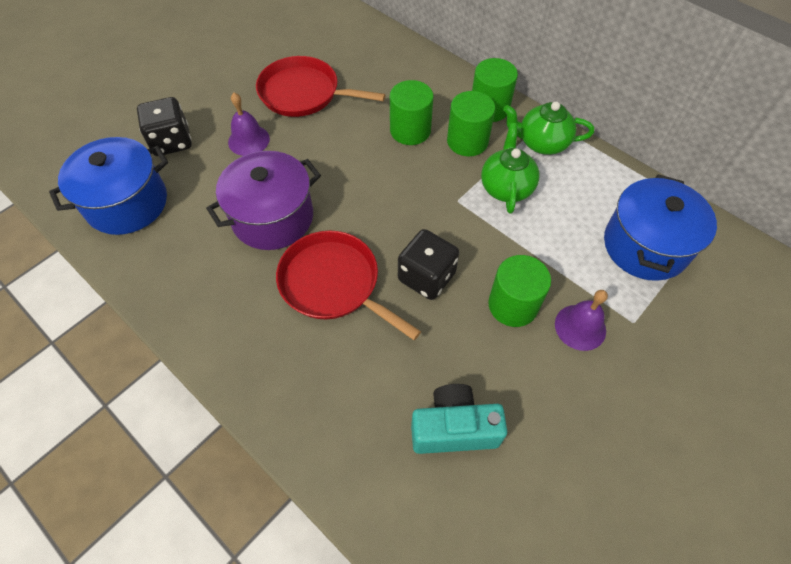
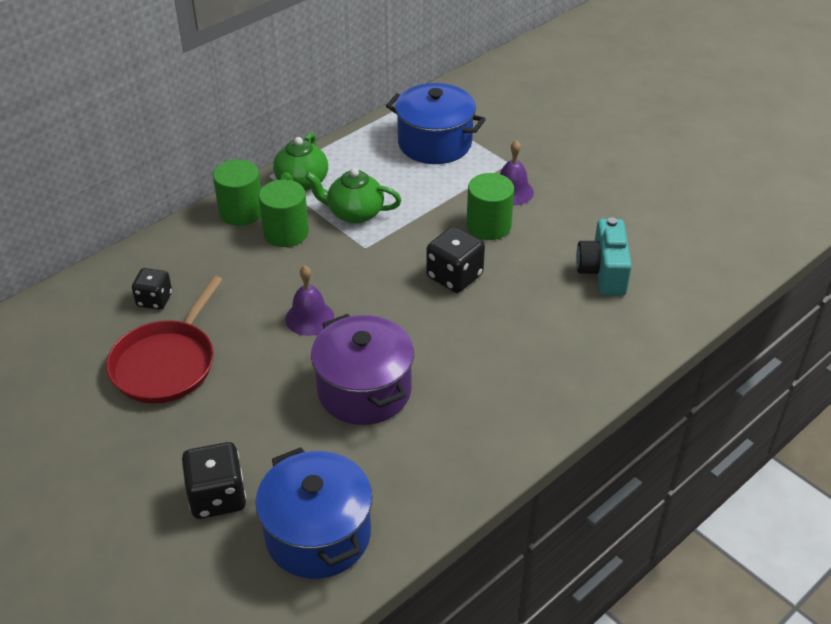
camera: 85 degrees left, 15 degrees down
purple bell [228,93,270,156] -> purple bell moved to [285,266,334,336]
red pan [276,231,421,340] -> none
green cylinder [390,80,434,145] -> none
none -> black dice [132,268,172,310]

